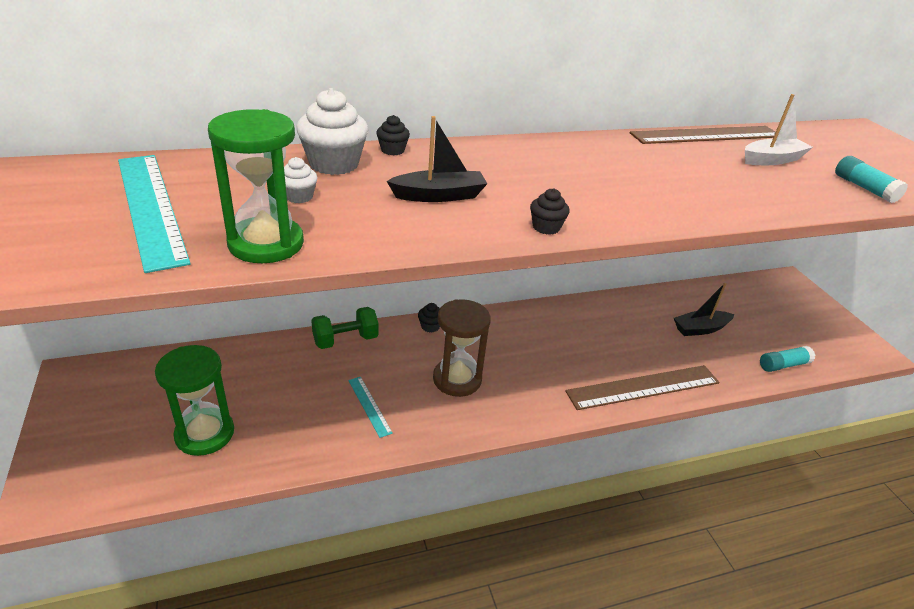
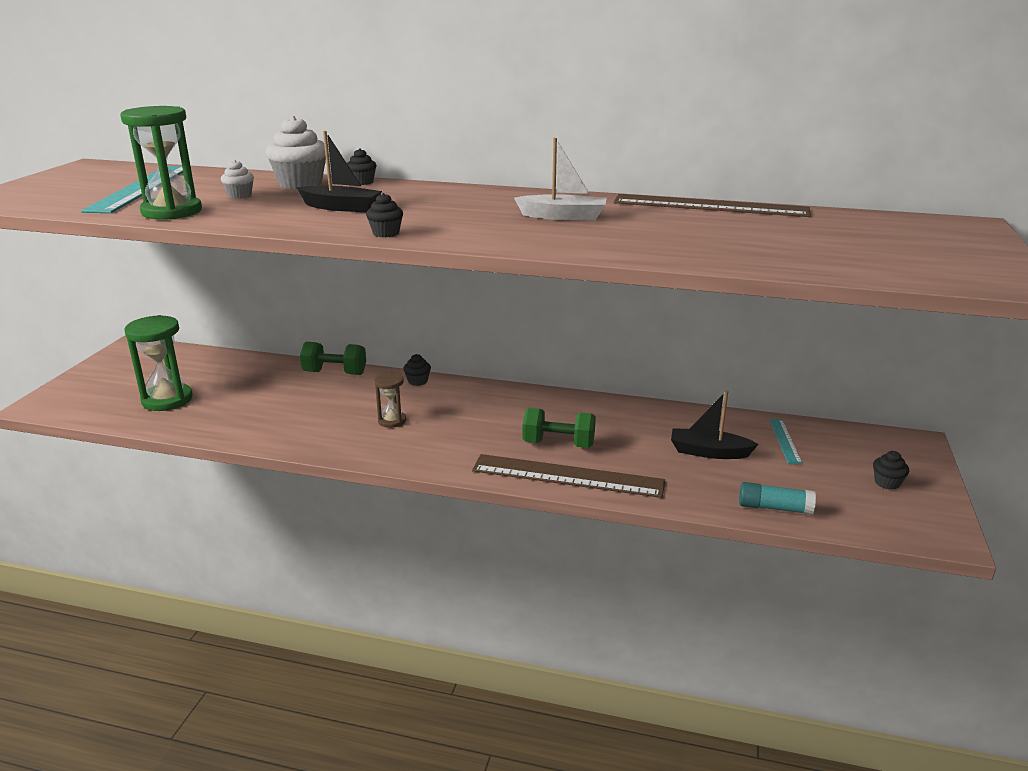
camera: 35 degrees right, 10 degrees down
turquoise ruler [348,377,393,438] -> turquoise ruler moved to [769,419,803,464]
brown hourglass [433,299,491,397] -> brown hourglass [374,372,406,428], size x0.56
white boat [745,94,813,165] -> white boat moved to [514,138,607,220]
turquoise glue stick [835,156,908,203] -> none
none -> green dumbbell [522,408,596,448]
none -> black cupcake [873,451,909,490]

